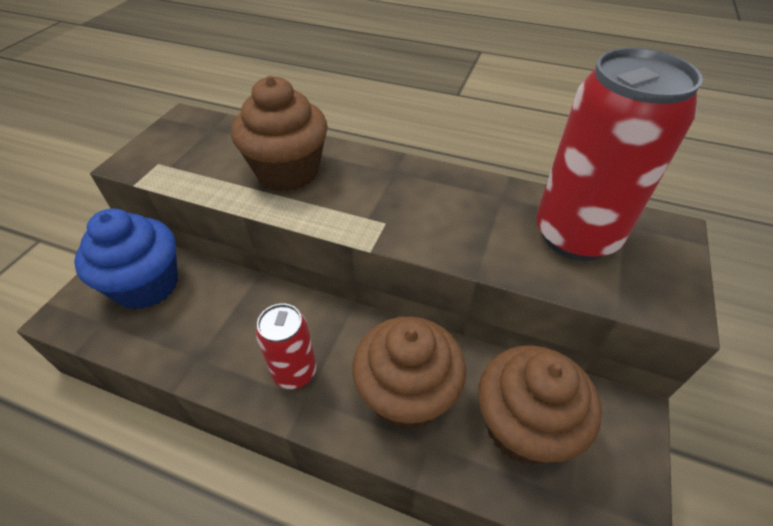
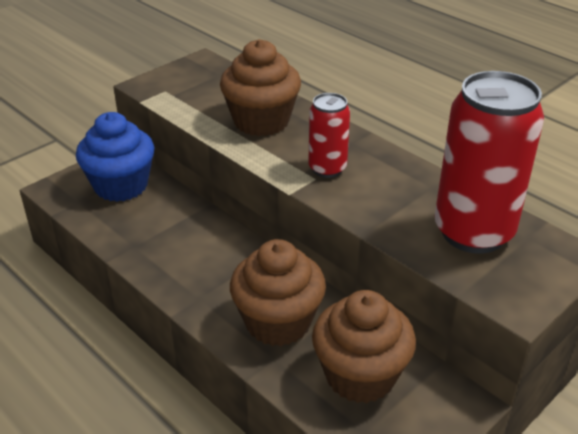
camera: 25 degrees right, 10 degrees down
red can [256,304,317,389] -> red can moved to [308,93,350,178]

